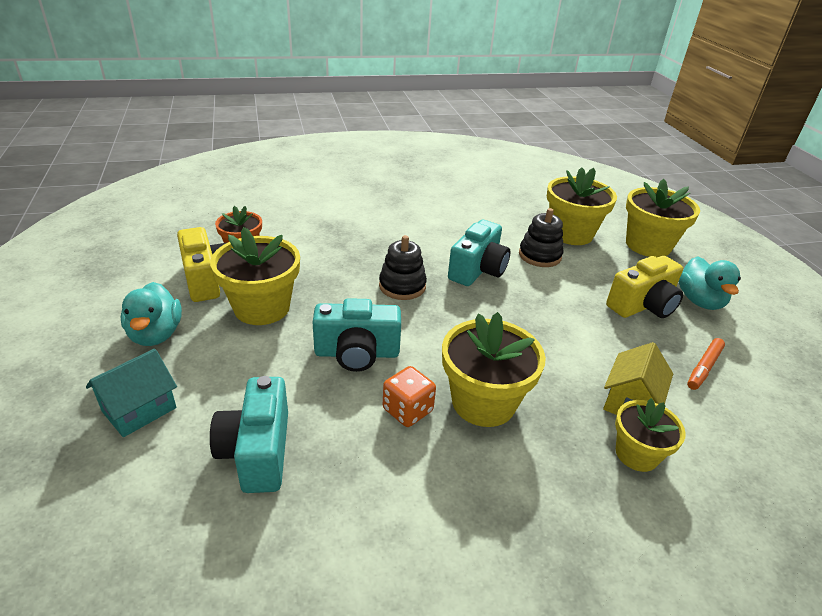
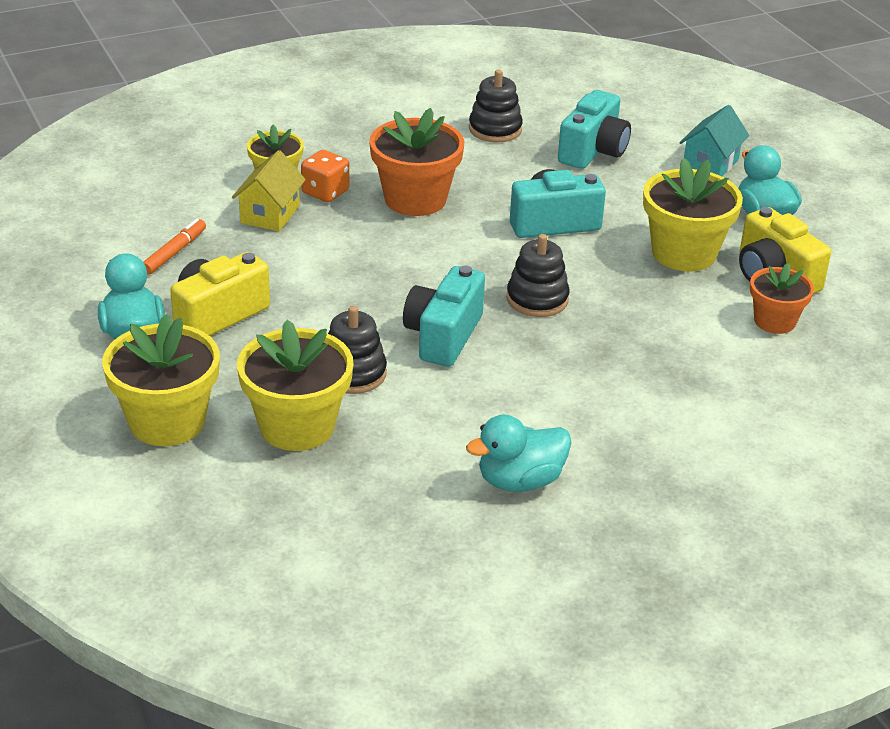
camera: 170 degrees right, 0 degrees up
turquoise camera [210,376,288,493] -> turquoise camera turned 45 degrees clockwise [558,90,631,169]
orange dice [383,366,436,427] -> orange dice moved to [301,150,349,202]
yellow flower pot [442,312,546,427] -> orange flower pot [369,108,464,216]
none -> turquoise duck [466,415,571,492]
none -> black stacking toy [469,70,523,142]

